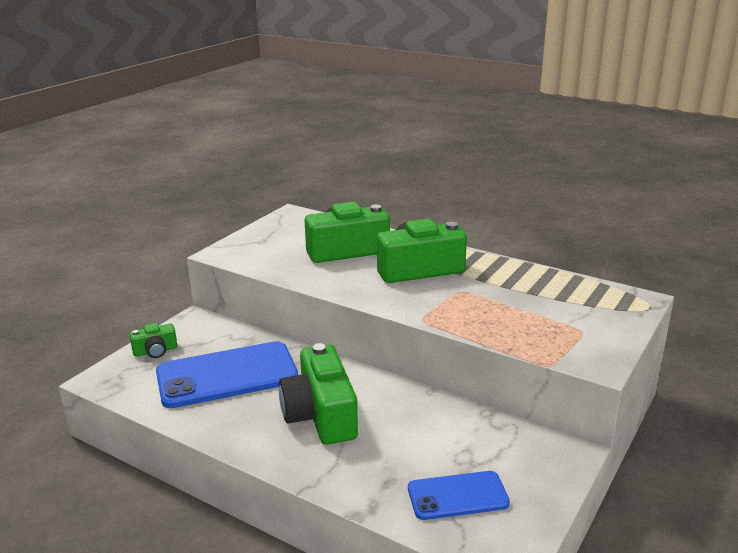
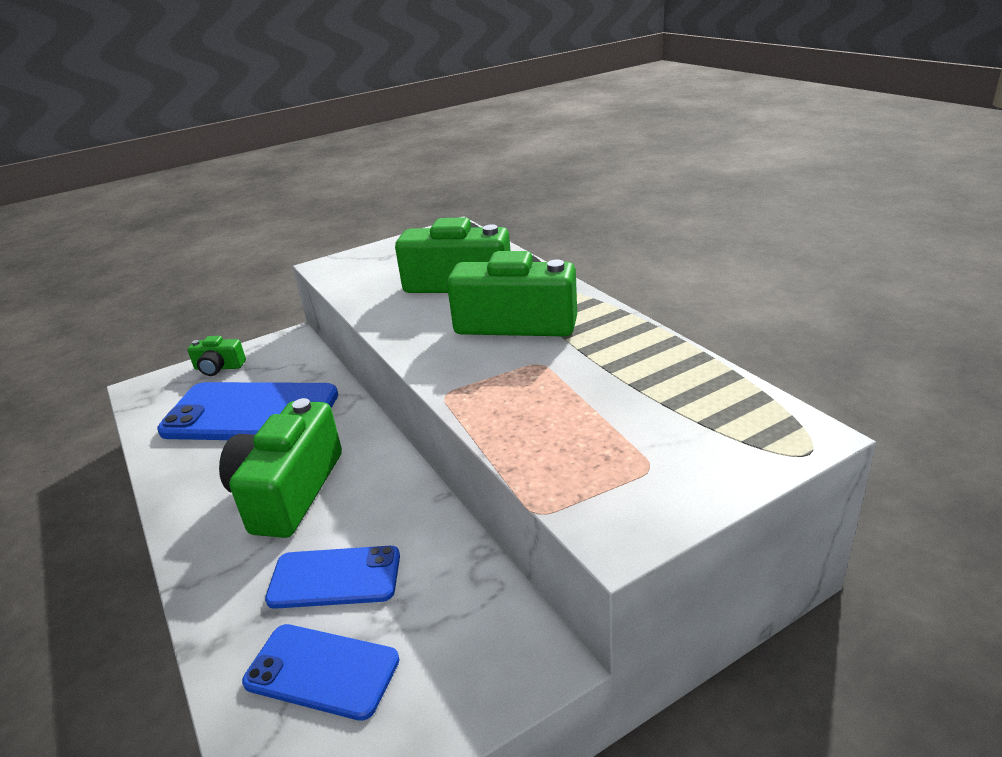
camera: 30 degrees right, 5 degrees up
none -> blue phone [265,546,400,609]

